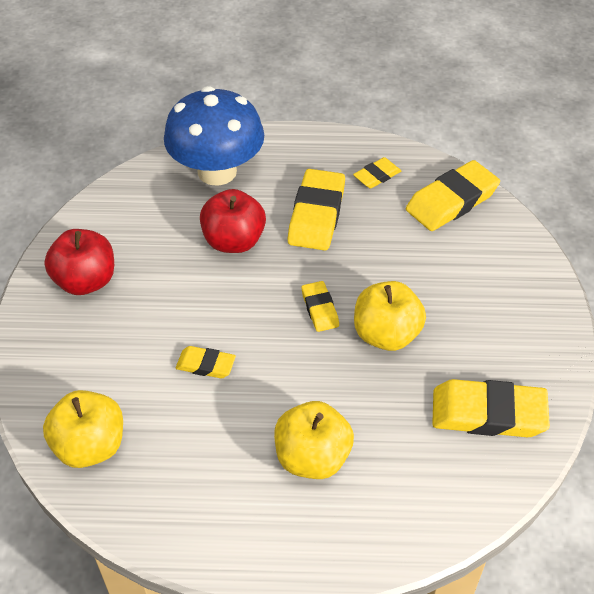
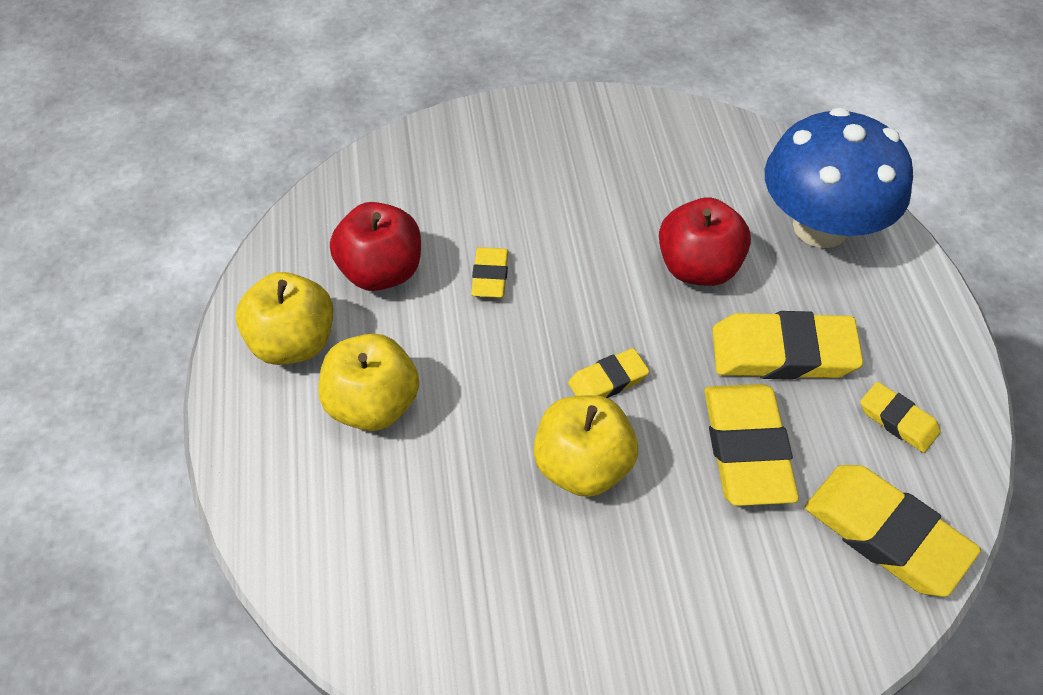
camera: 80 degrees right, 5 degrees up
yellow apple [43,390,123,468] -> yellow apple moved to [236,272,333,365]
red apple [44,229,114,295] -> red apple moved to [330,202,421,291]
yellow eraser [432,379,550,437] -> yellow eraser moved to [704,384,799,506]

